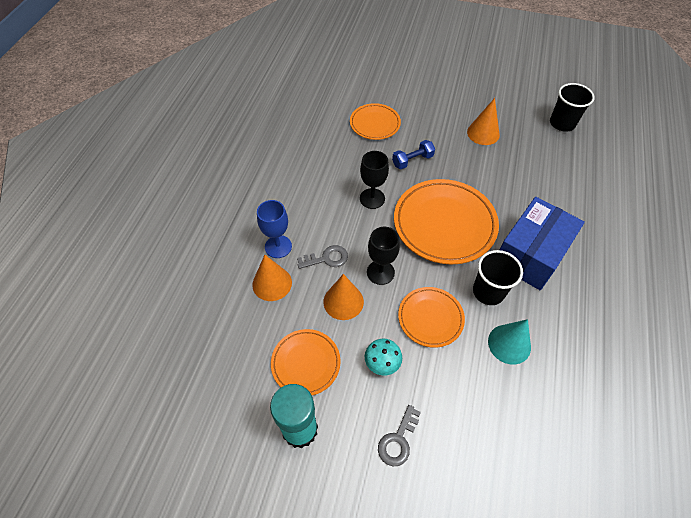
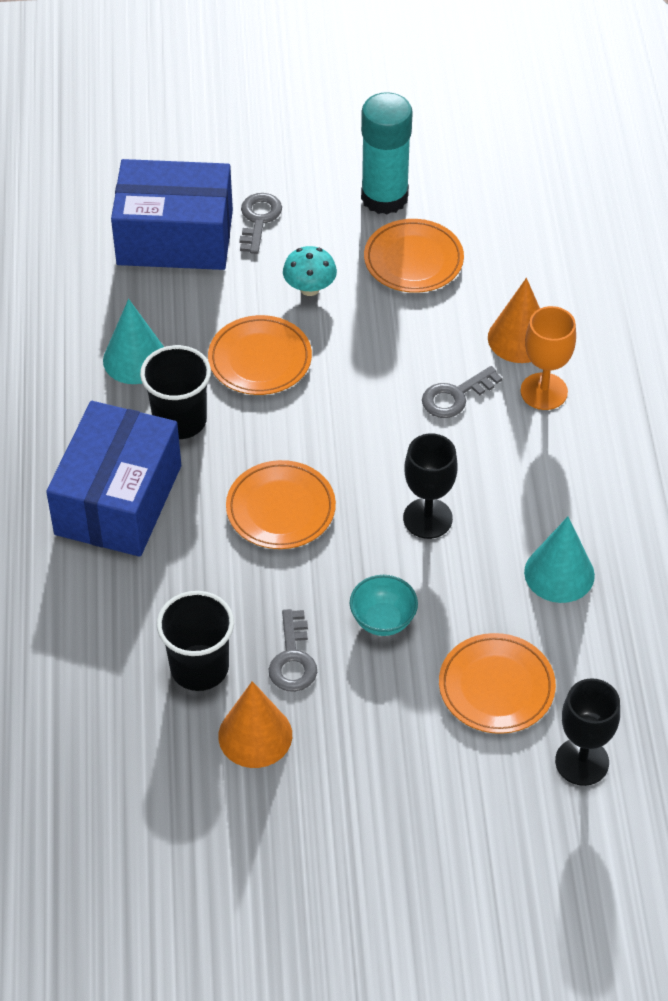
camera: 160 degrees right, 5 degrees down
blue goblet [257,200,292,258] -> orange goblet [520,306,576,410]
orange cone [324,274,364,320] -> none
black goblet [367,227,400,285] -> black goblet moved to [555,678,620,786]
blue dumbbell [392,140,435,169] -> turquoise bowl [350,575,418,636]
orange plate [394,179,499,264] -> orange plate [226,460,336,549], size x0.57
black cup [550,83,595,132] -> black cup moved to [157,591,234,691]
none -> blue box [111,159,233,270]
none -> grey key [269,609,317,692]
none -> turquoise cone [524,517,595,603]

